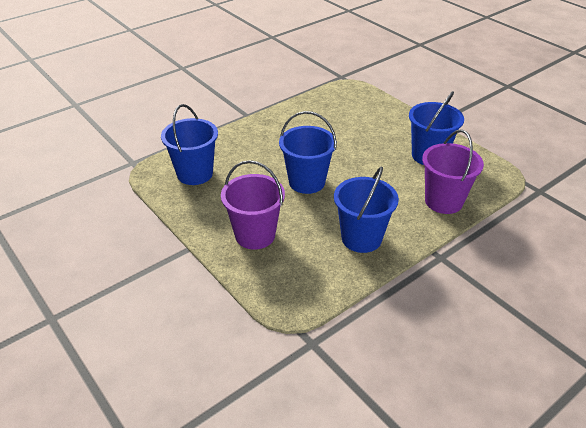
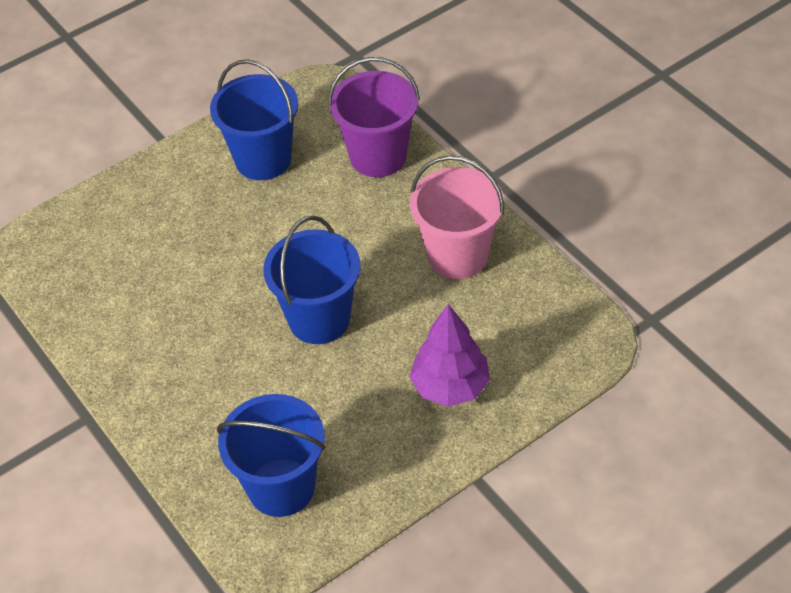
camera: 85 degrees left, 10 degrees up
purple bucket [221,160,285,250] -> purple tree [409,304,490,407]
blue bucket [334,166,399,253] -> pink bucket [410,155,504,279]

